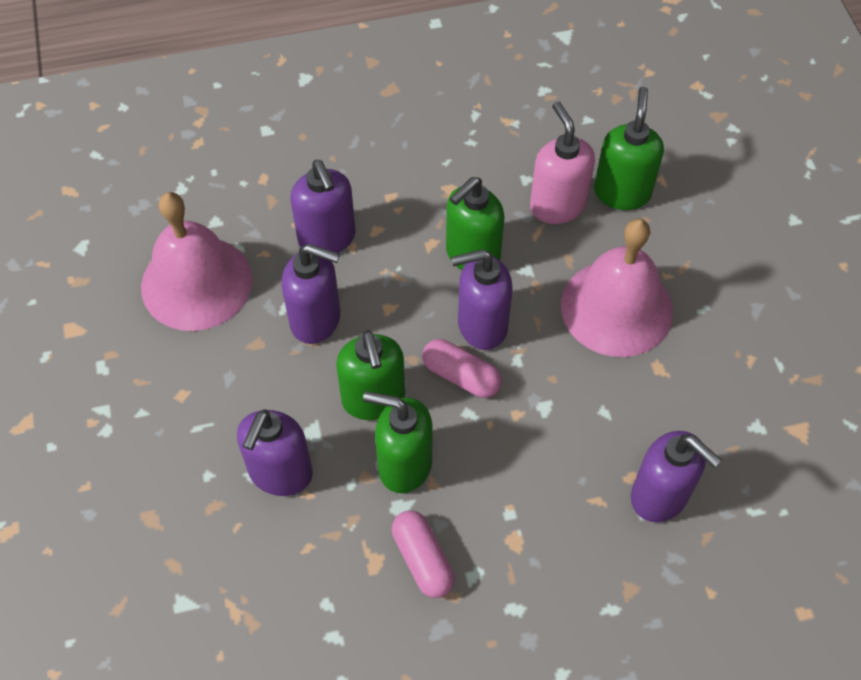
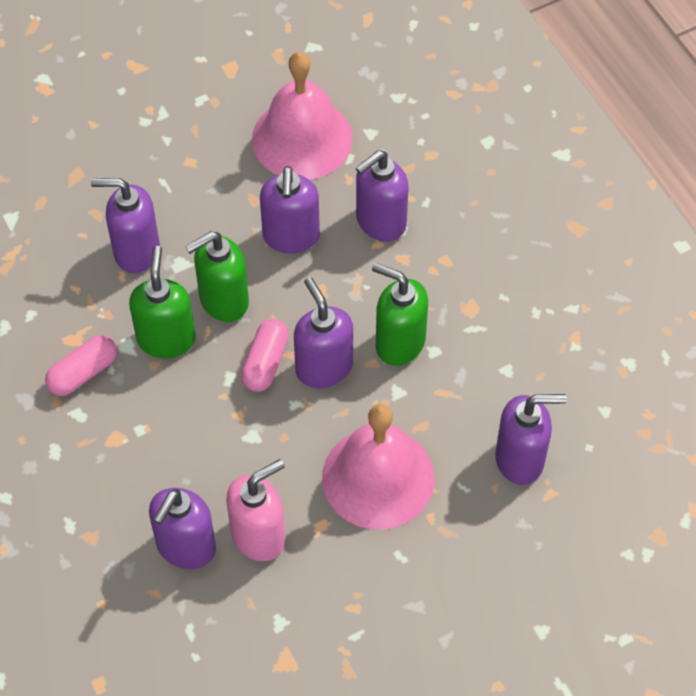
camera: 75 degrees right, 0 degrees up
pink soap dispenser [530,101,595,224] -> pink soap dispenser moved to [226,459,285,561]
green soap dispenser [594,87,664,210] -> purple soap dispenser [495,394,567,485]

